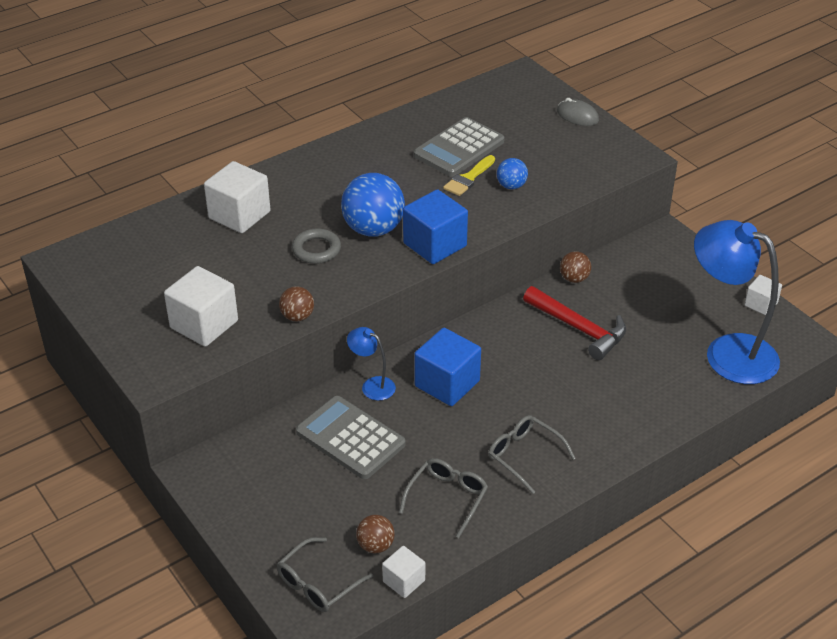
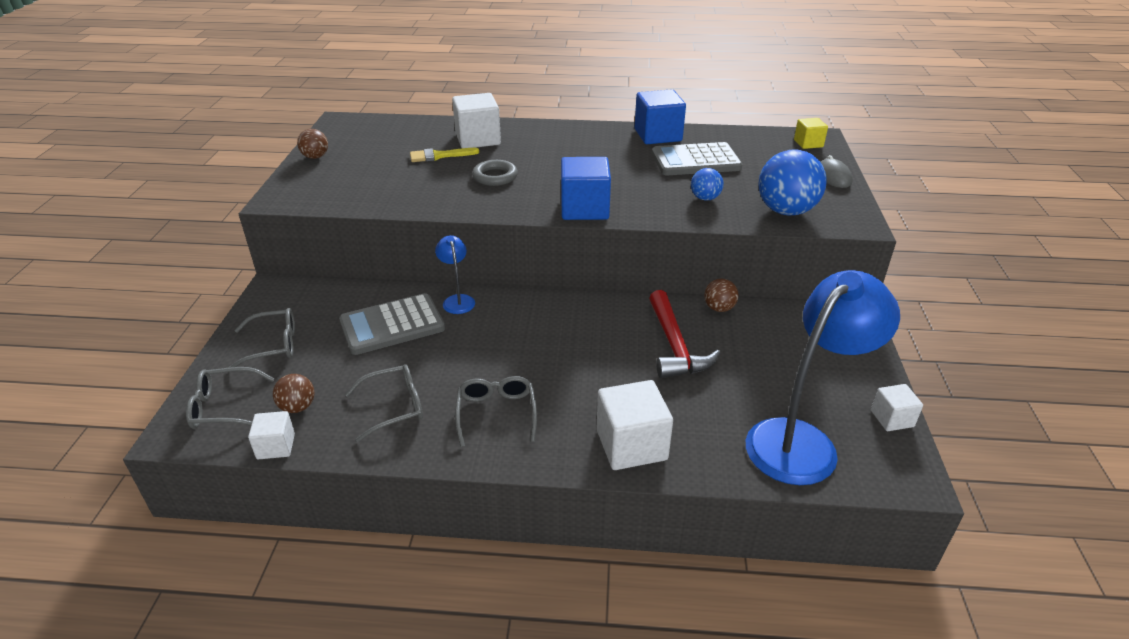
camera: 40 degrees right, 5 degrees down
white cube [164,266,238,347] -> white cube moved to [597,380,673,470]
brown ball [279,286,314,321] -> brown ball moved to [297,129,328,159]
grey calculator [296,396,406,479] -> grey calculator turned 105 degrees counterclockwise [339,293,445,355]
blue ball [341,173,405,237] -> blue ball moved to [758,149,827,215]
blue cube [414,328,481,406] -> blue cube moved to [635,89,686,144]
yellow brush [443,155,495,196] -> yellow brush moved to [410,148,479,162]
blue lamp [694,220,780,384] -> blue lamp turned 60 degrees clockwise [746,270,900,485]
none -> grey glasses [228,308,295,368]
none -> yellow cube [794,118,828,149]

